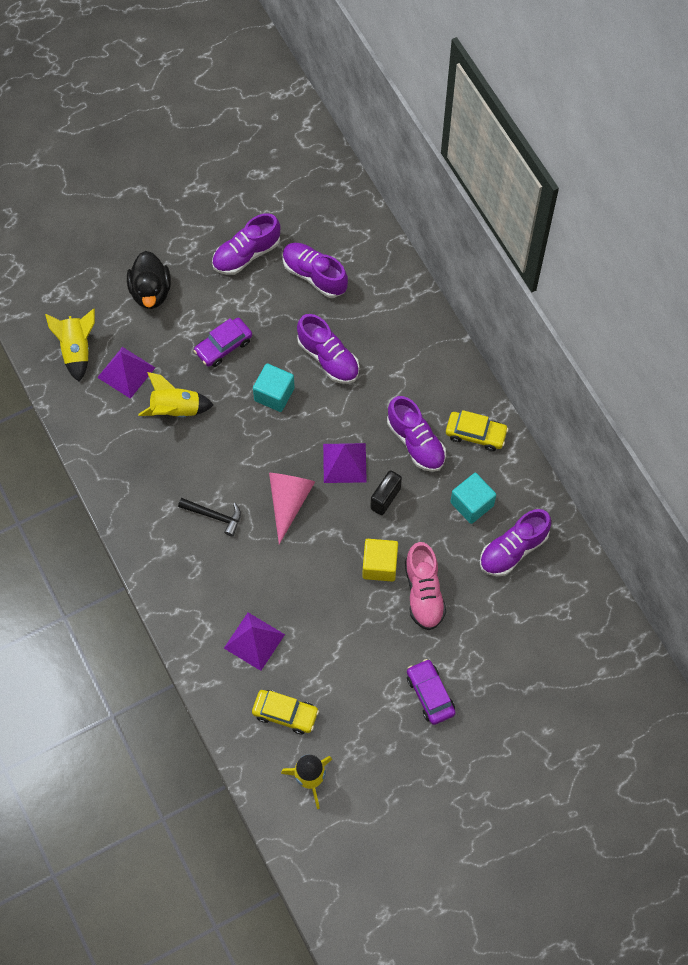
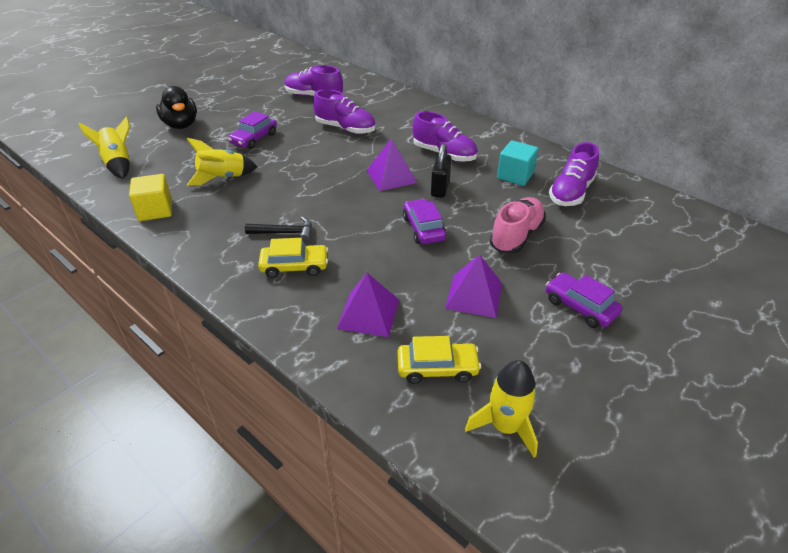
camera: 20 degrees left, 25 degrees down
purple pyramid [97,347,155,399] -> purple pyramid moved to [445,255,502,318]
purple shoe [212,213,281,275] -> none
turquoise cube [253,363,295,412] -> none
pink cone [269,473,315,544] -> none
yellow cube [362,539,398,582] -> yellow cube moved to [129,174,172,221]
pink shoe [405,542,446,630] -> pink shoe turned 120 degrees counterclockwise [490,197,546,254]
yellow car [446,410,509,451] -> yellow car moved to [258,238,328,278]
none -> purple car [403,199,446,244]

